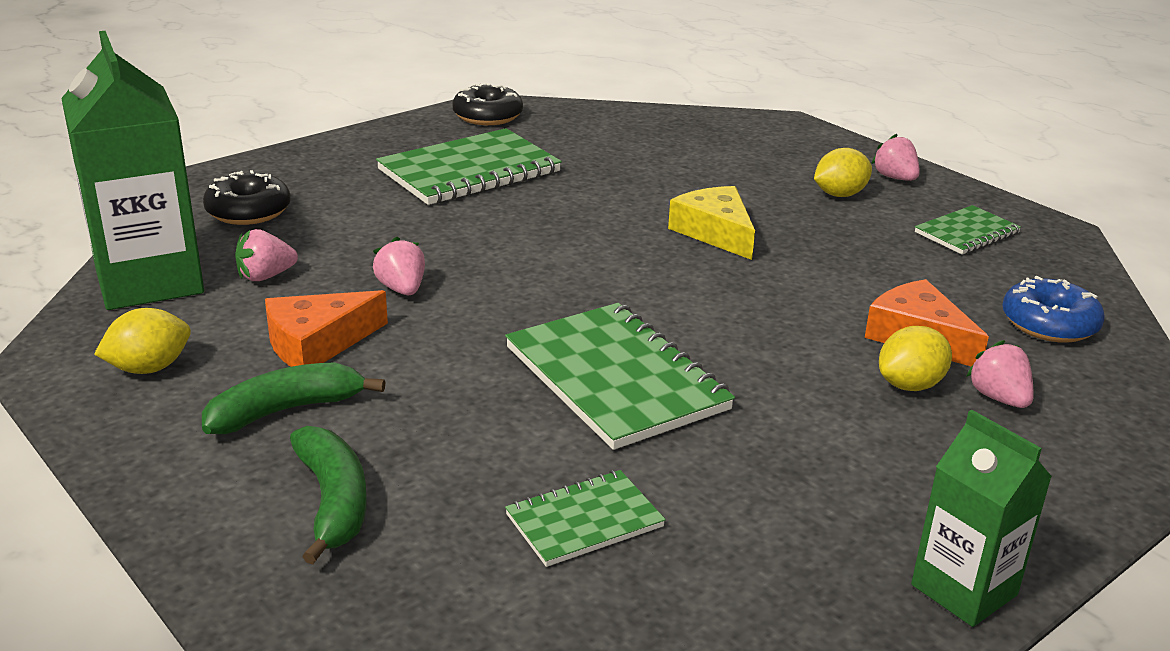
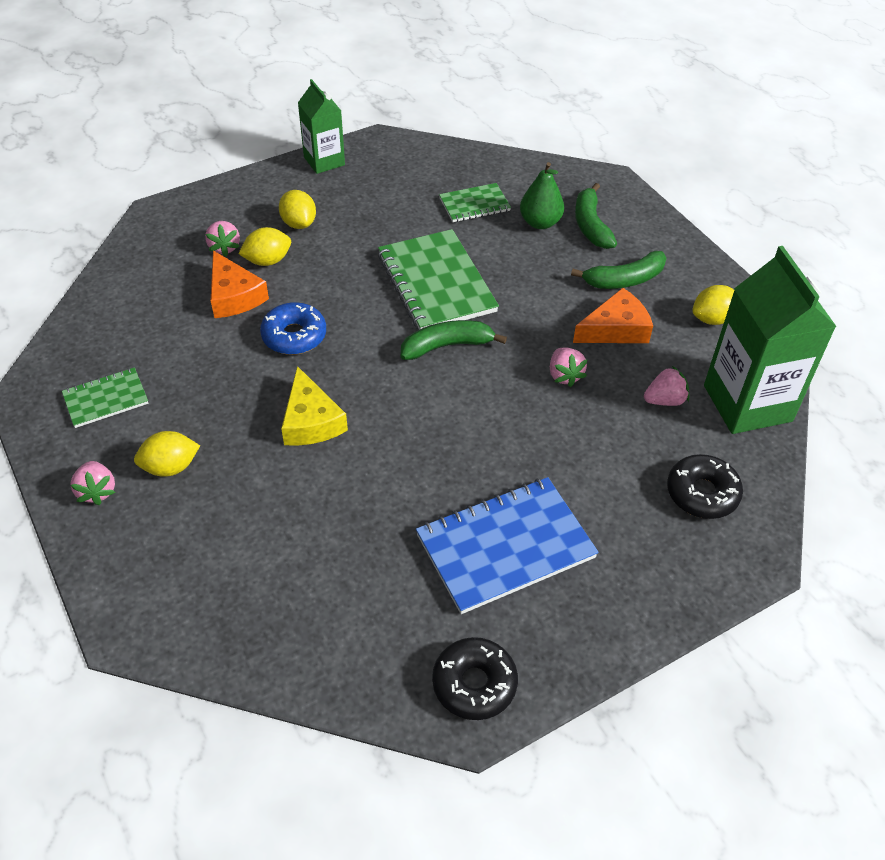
camera: 170 degrees left, 20 degrees up
green notebook [376,128,562,205] -> blue notebook [416,477,599,614]
blue donut [1002,276,1105,343] -> blue donut moved to [260,302,326,355]
none -> yellow lemon [279,190,316,229]
none -> green banana [401,320,507,360]
none -> green pear [520,162,564,229]

